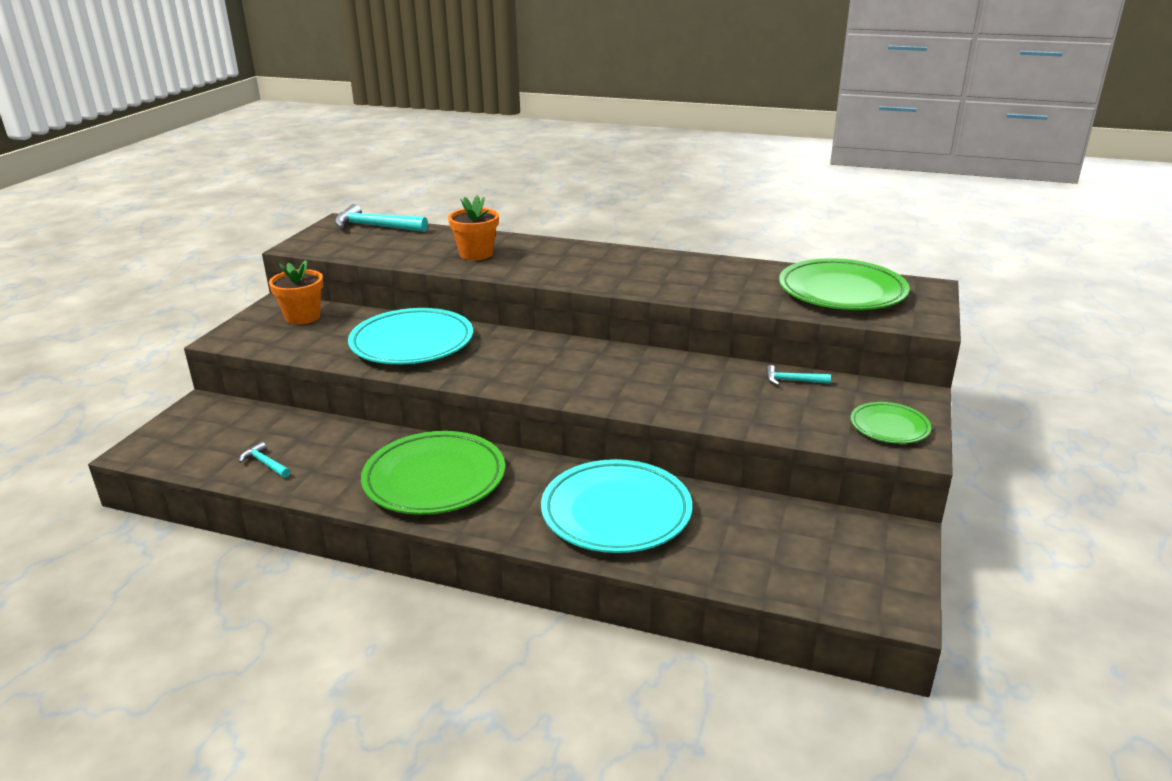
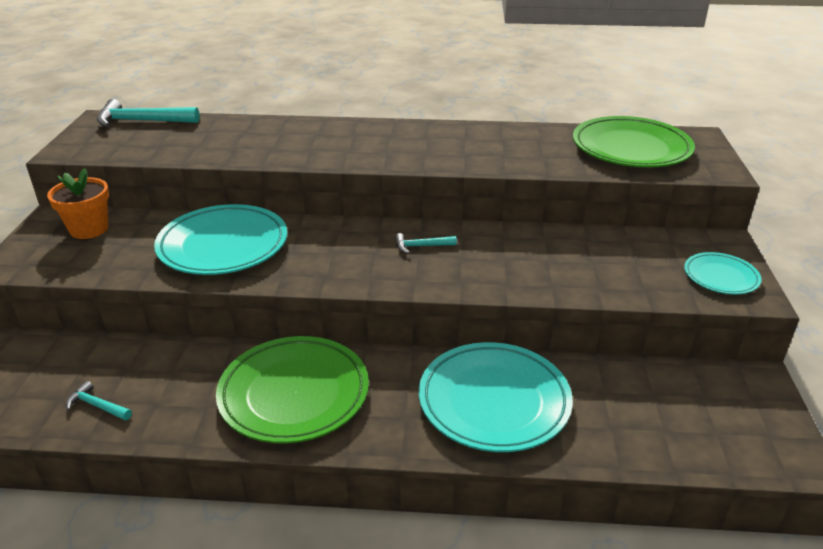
camera: 15 degrees left, 5 degrees up
orange flower pot [448,195,499,260] -> none
turquoise hammer [766,365,831,385] -> turquoise hammer moved to [395,233,457,254]
green plate [850,402,931,444] -> turquoise plate [684,252,761,294]

